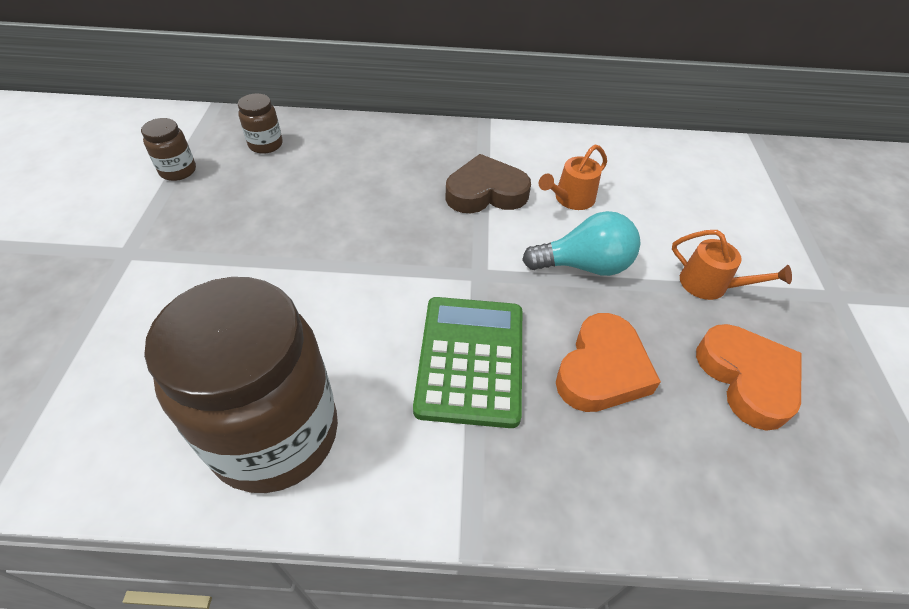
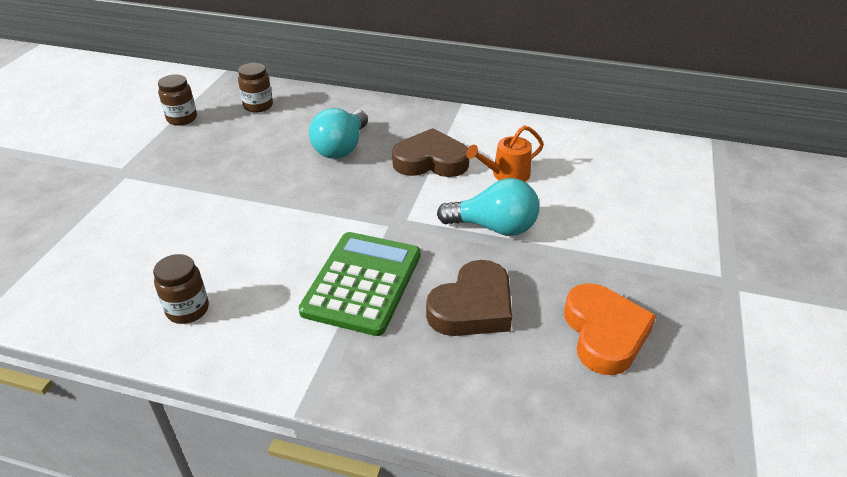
camera: 15 degrees right, 10 degrees down
brown jar [144,277,338,493] -> brown jar [153,254,209,324], size x0.41
orange heart [556,313,661,412] -> brown heart [426,260,512,336]
orange watering can [672,230,792,300] -> none
none -> turquoise light bulb [309,108,368,159]

